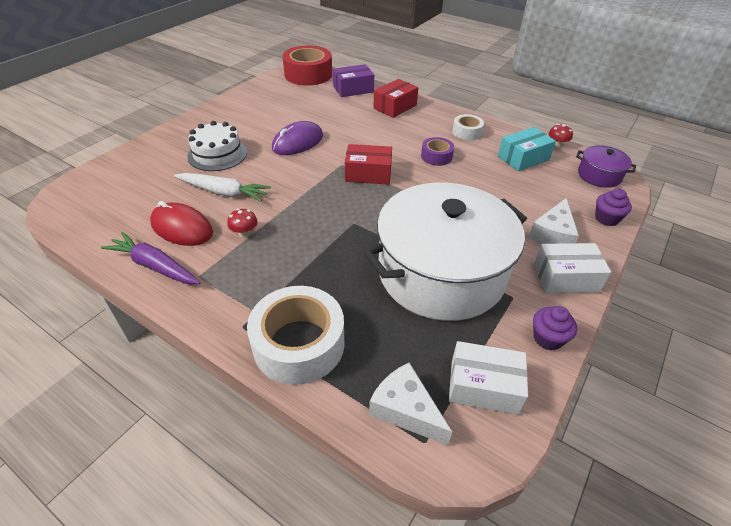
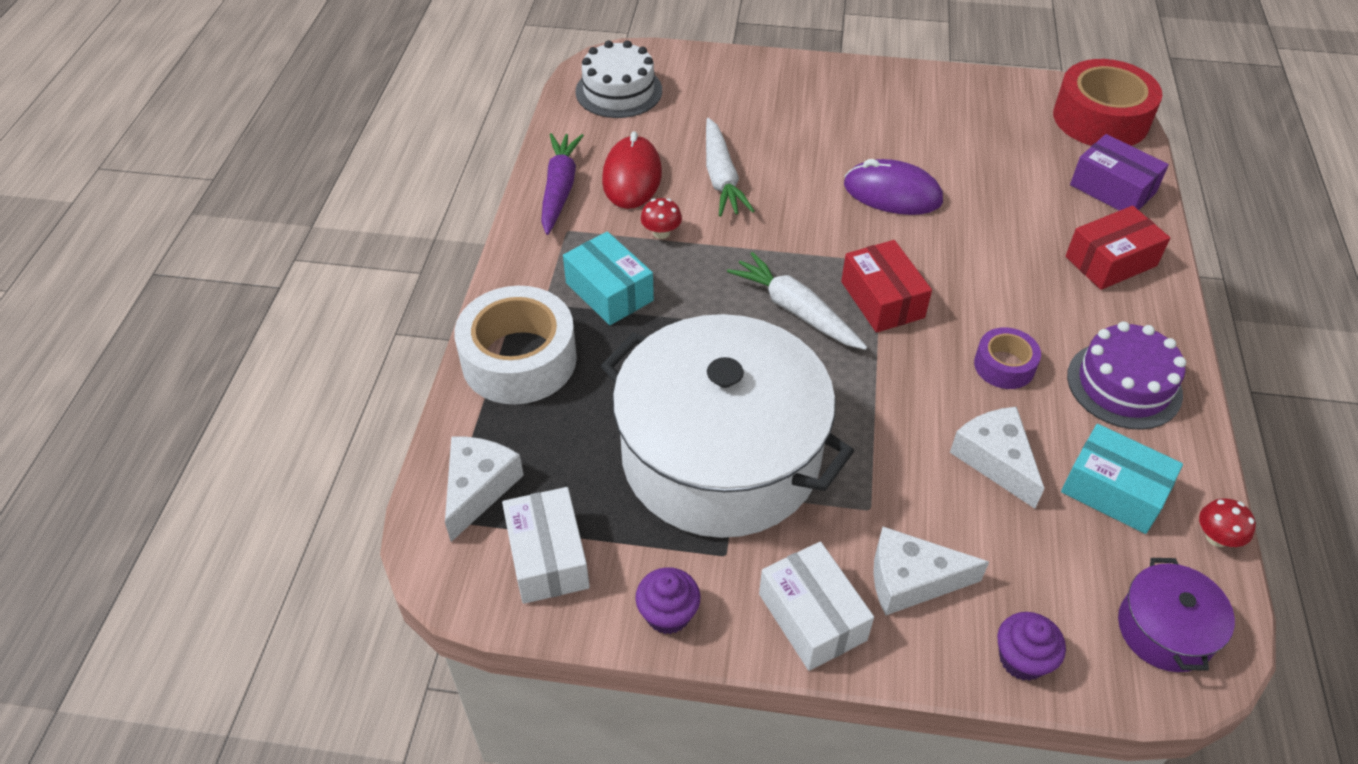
camera: 65 degrees right, 5 degrees up
white cake [187,121,247,171] -> white cake moved to [576,40,662,118]
red box [373,79,418,118] -> red box turned 45 degrees counterclockwise [1065,206,1170,290]
white tape [452,114,484,140] -> purple cake [1067,321,1186,430]
none -> turquoise box [563,231,654,325]
none -> white carrot [727,252,867,350]
none -> white cheese [950,407,1045,509]

